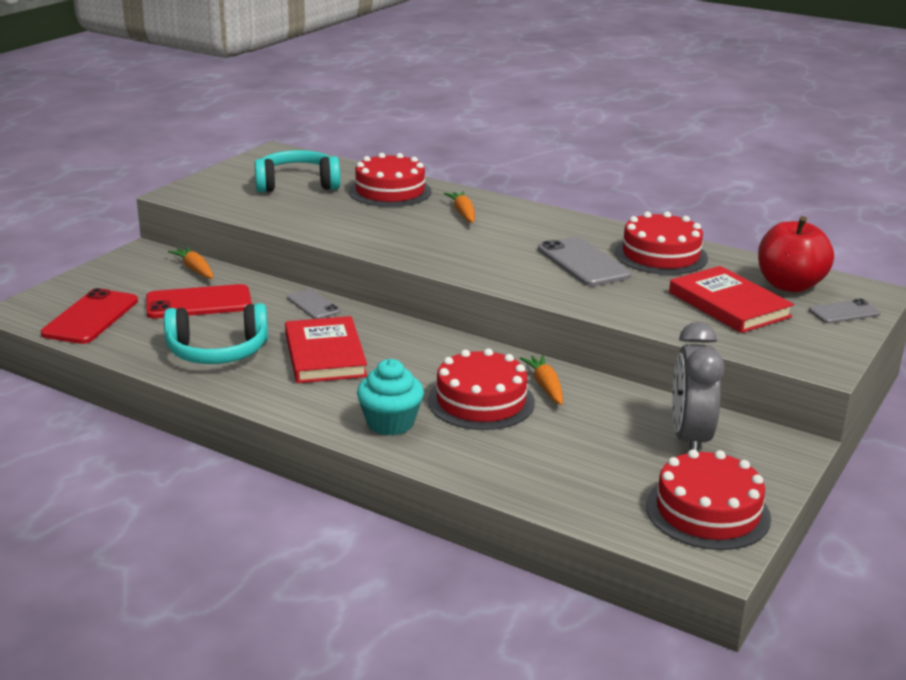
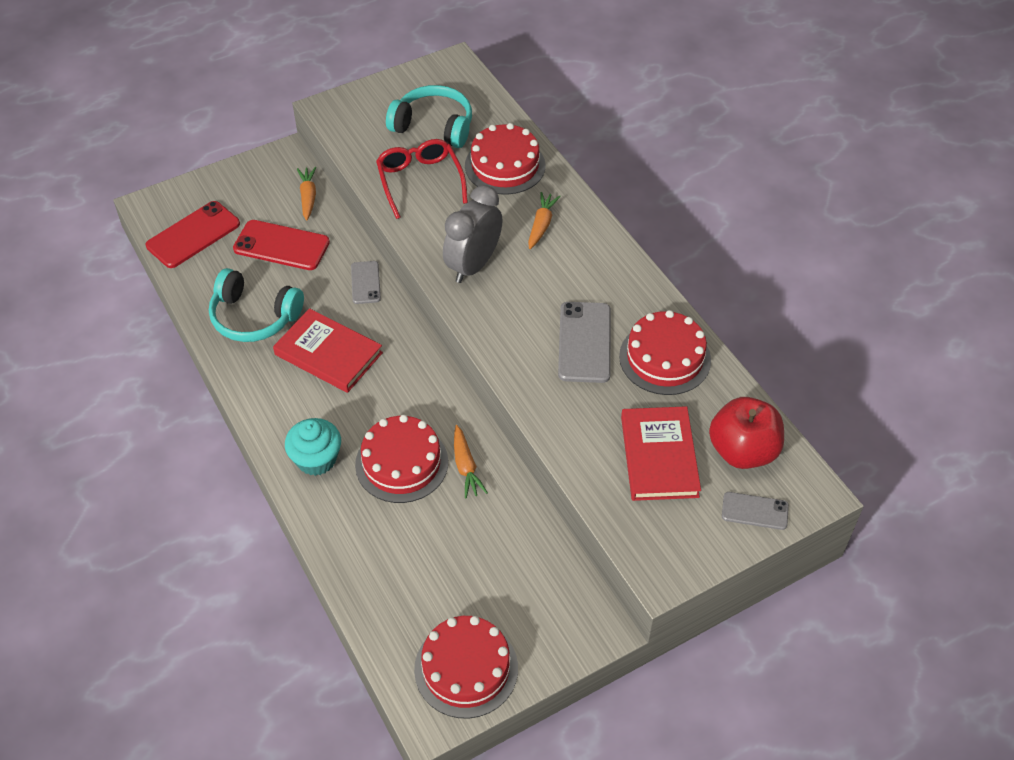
camera: 30 degrees right, 25 degrees up
red book [285,316,367,383] -> red book turned 75 degrees counterclockwise [273,308,383,393]
orange carrot [520,355,563,405] -> orange carrot turned 150 degrees clockwise [454,425,488,499]
grey clock [672,322,725,452] -> grey clock moved to [443,185,503,283]
none -> red glasses [376,139,468,219]

